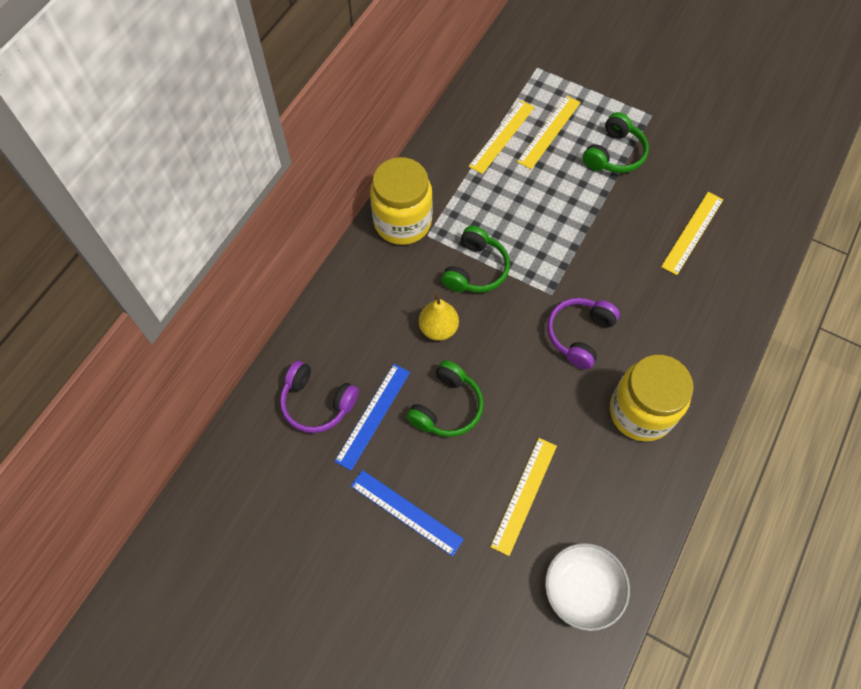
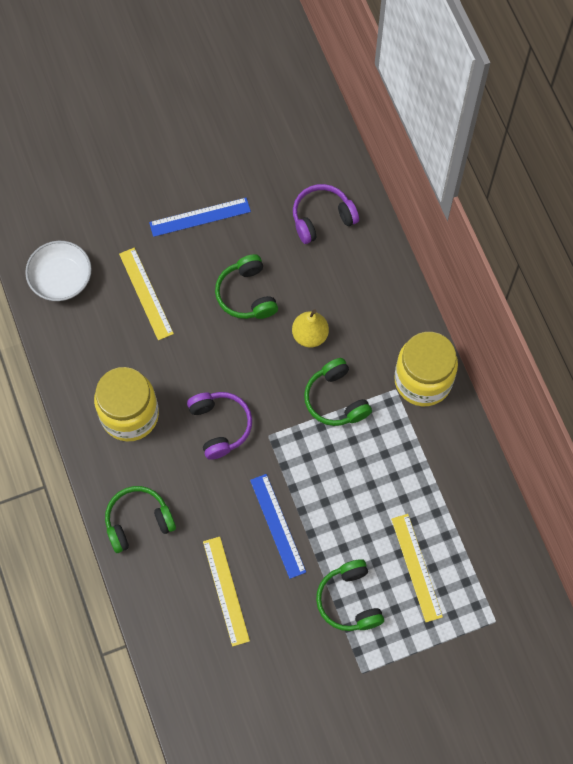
camera: 130 degrees right, 5 degrees up
blue ruler [334,364,410,471] -> blue ruler moved to [250,474,306,579]
yellow ruler [468,100,535,174] -> none
none -> green headphones [105,486,176,553]

